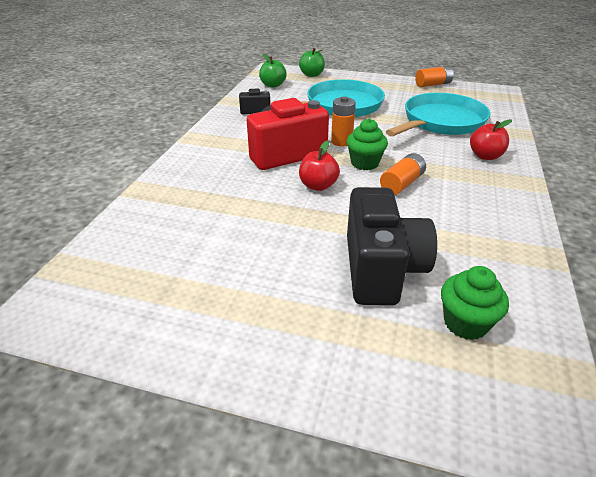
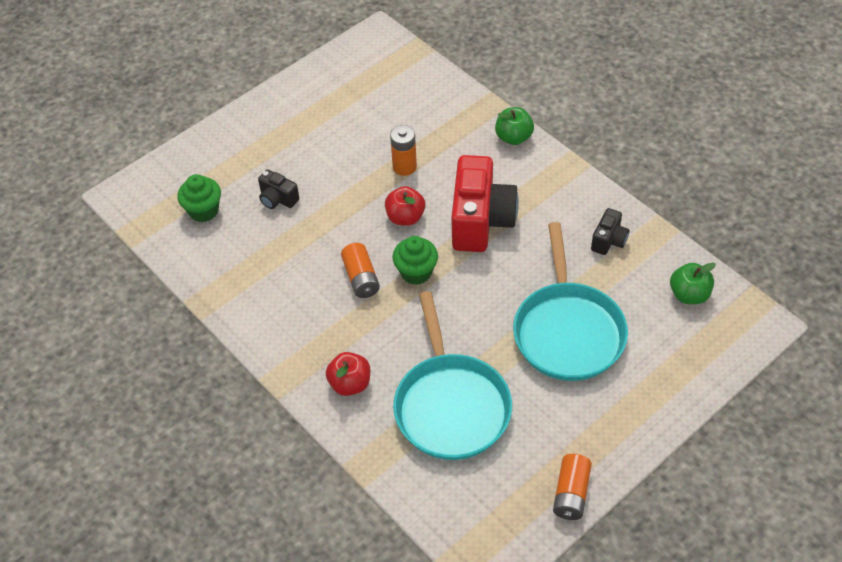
camera: 125 degrees right, 15 degrees up
green apple [299,48,325,77] -> green apple moved to [495,107,534,145]
orange battery [331,96,356,146] -> orange battery moved to [390,125,417,176]
black camera [347,187,437,305] -> black camera [258,169,299,209], size x0.47

